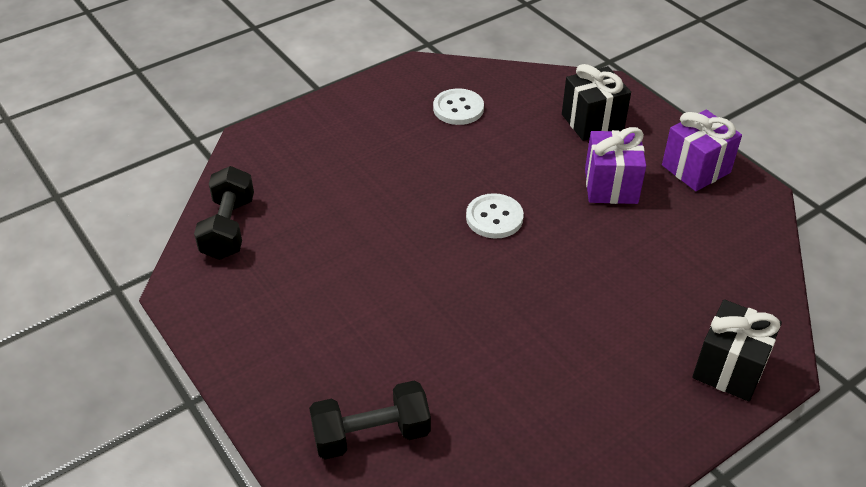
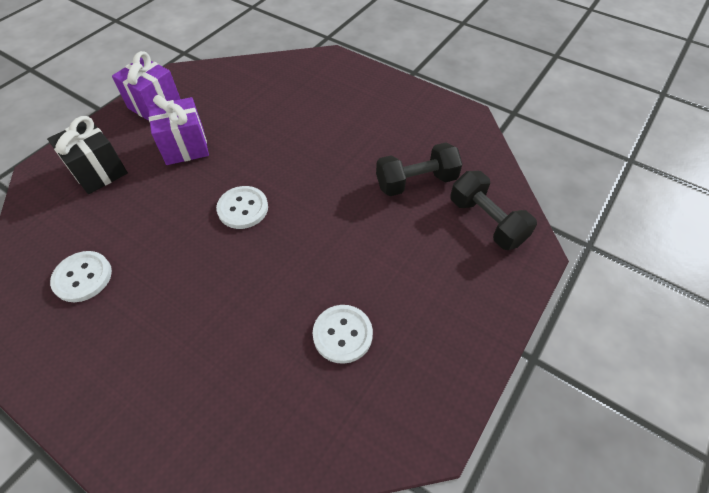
camera: 110 degrees left, 10 degrees up
black dumbbell [194,166,254,260] -> black dumbbell moved to [376,142,463,196]
black gift [692,299,782,401] -> none
none -> white button [313,305,373,364]

